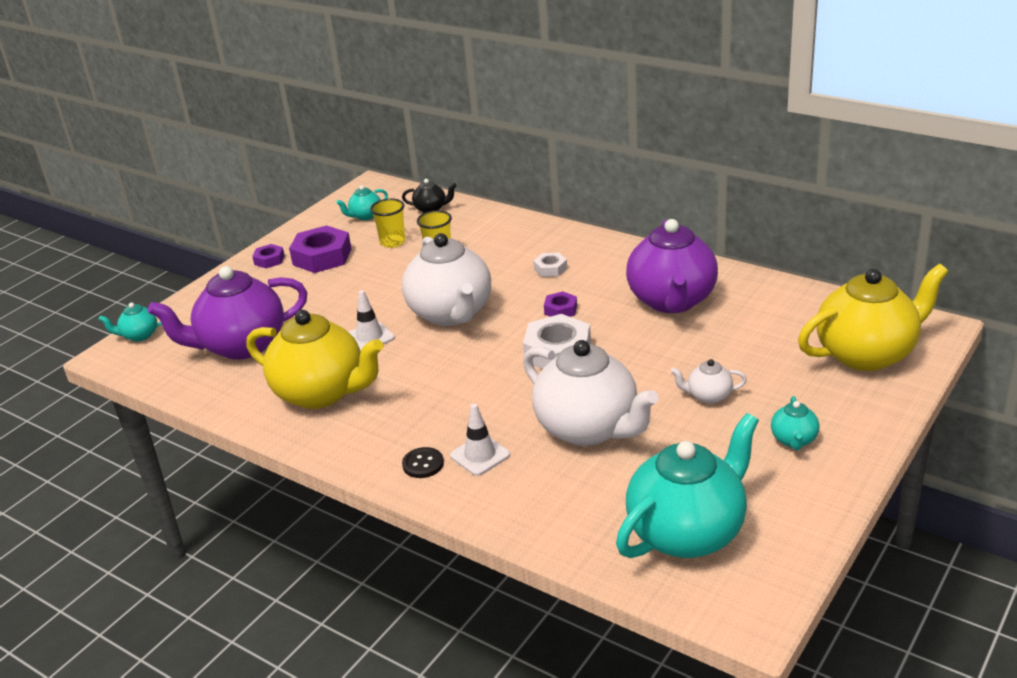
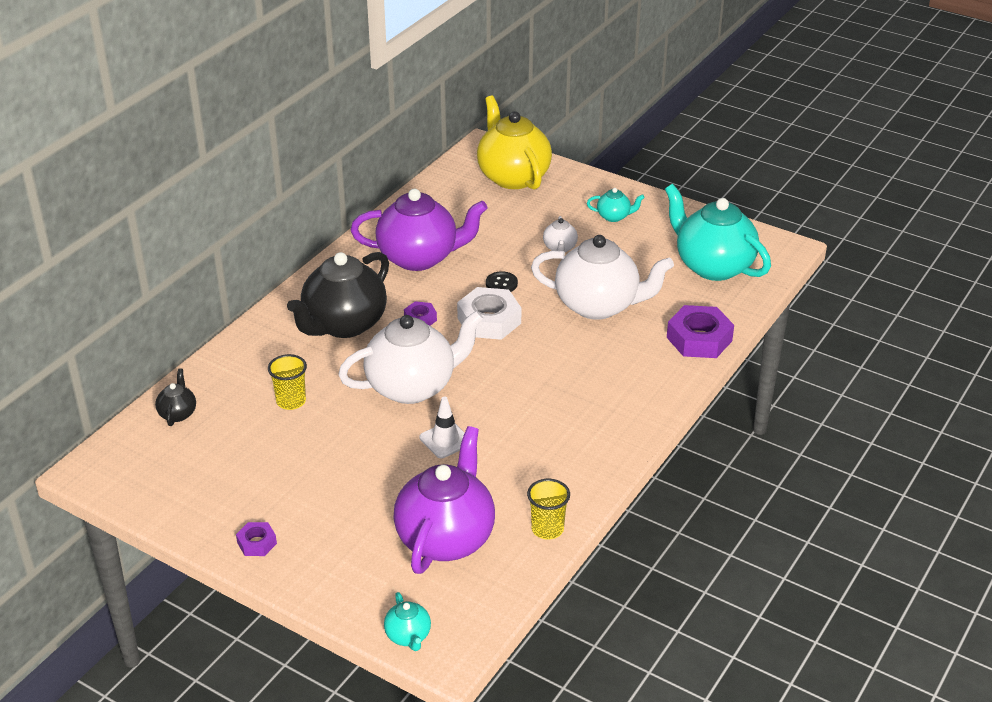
camera: 95 degrees left, 5 degrees up
purple teapot [148,266,308,360] -> purple teapot turned 135 degrees counterclockwise [393,426,495,574]
yellow teapot [246,310,383,409] -> none
purple nut [289,225,352,273] -> purple nut moved to [667,305,734,358]
turquoise teapot [336,185,388,220] -> none
yellow cup [370,199,406,248] -> yellow cup moved to [527,479,570,539]
black button [402,447,444,478] -> black button moved to [486,271,518,292]
white traffic cone [450,404,510,476] -> none
white teapot [523,340,659,446] -> white teapot turned 60 degrees clockwise [531,235,674,320]
white nut [533,253,567,277] -> black teapot [287,252,389,338]

